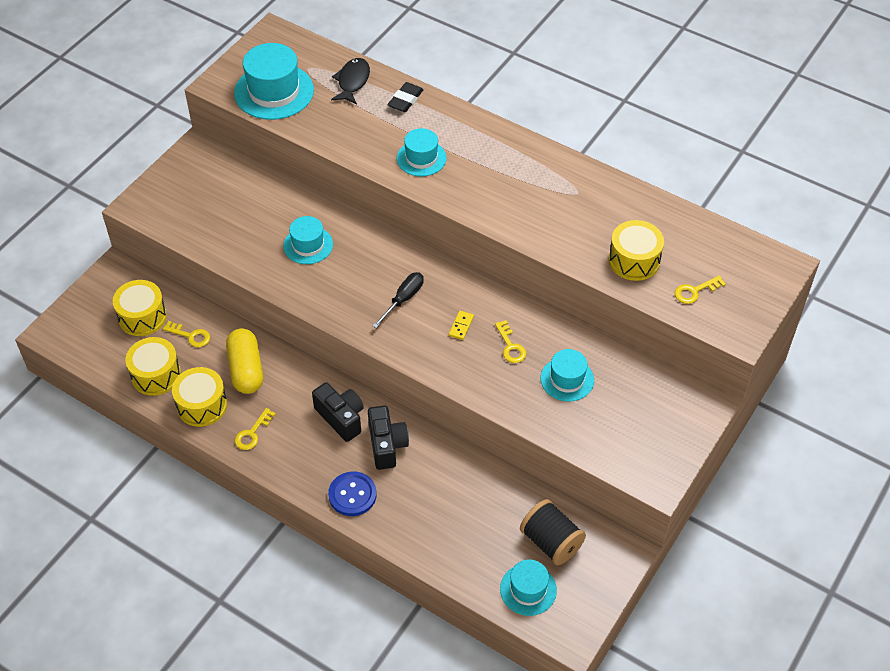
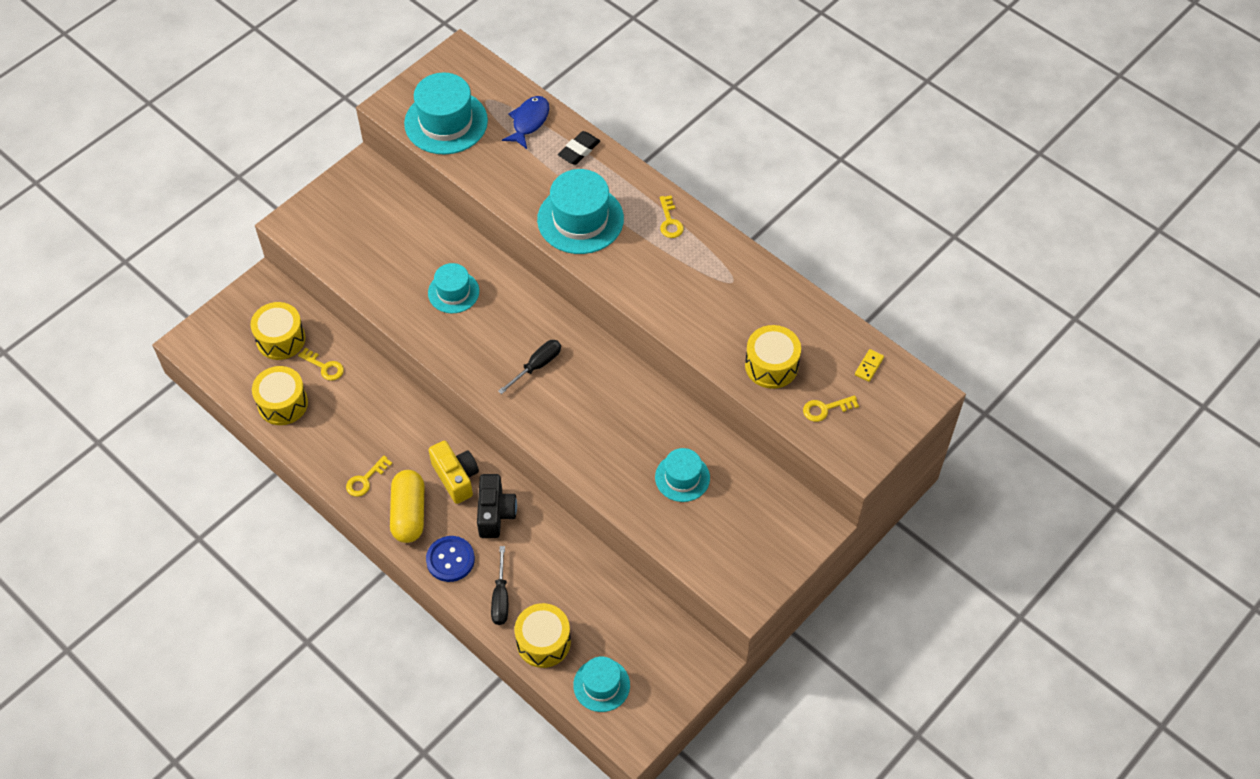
camera: 10 degrees right, 5 degrees up
yellow drum [172,367,227,427] -> yellow drum moved to [515,603,571,668]
yellow capsule [226,328,263,394] -> yellow capsule moved to [390,470,425,543]
black camera [312,382,364,442] -> yellow camera [429,441,479,504]
black fish [331,58,370,105] -> blue fish [502,96,549,149]
turquoise hat [397,128,447,176] -> turquoise hat [537,169,624,254], size x1.66
yellow domino [449,311,474,340] -> yellow domino moved to [855,349,884,382]
yellow key [495,320,527,363] -> yellow key moved to [660,196,684,238]
black spool [520,499,586,565] -> none
none -> black screwdriver [491,546,508,625]

